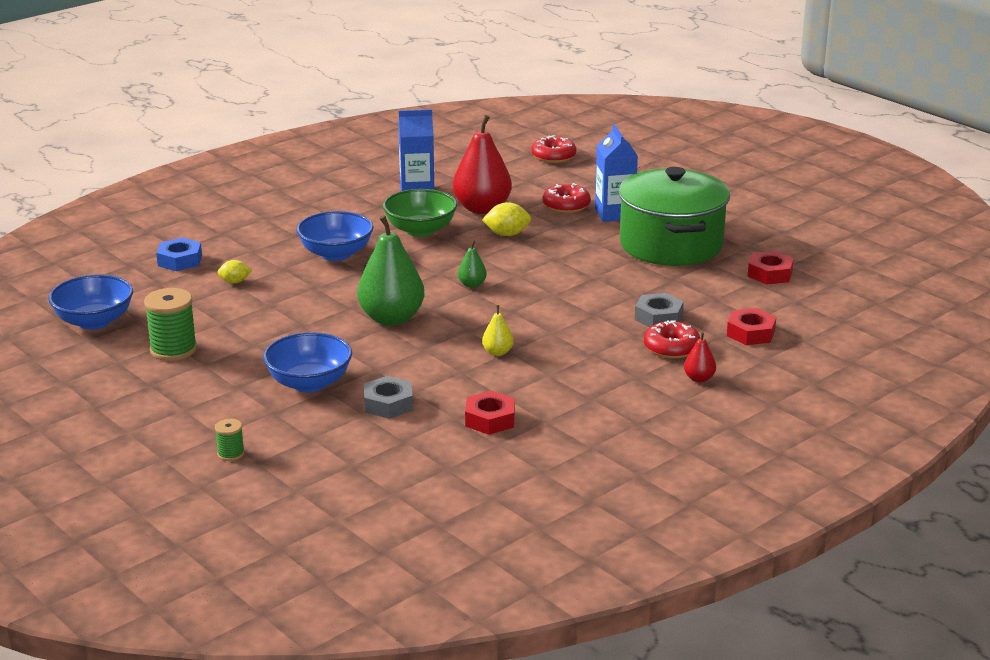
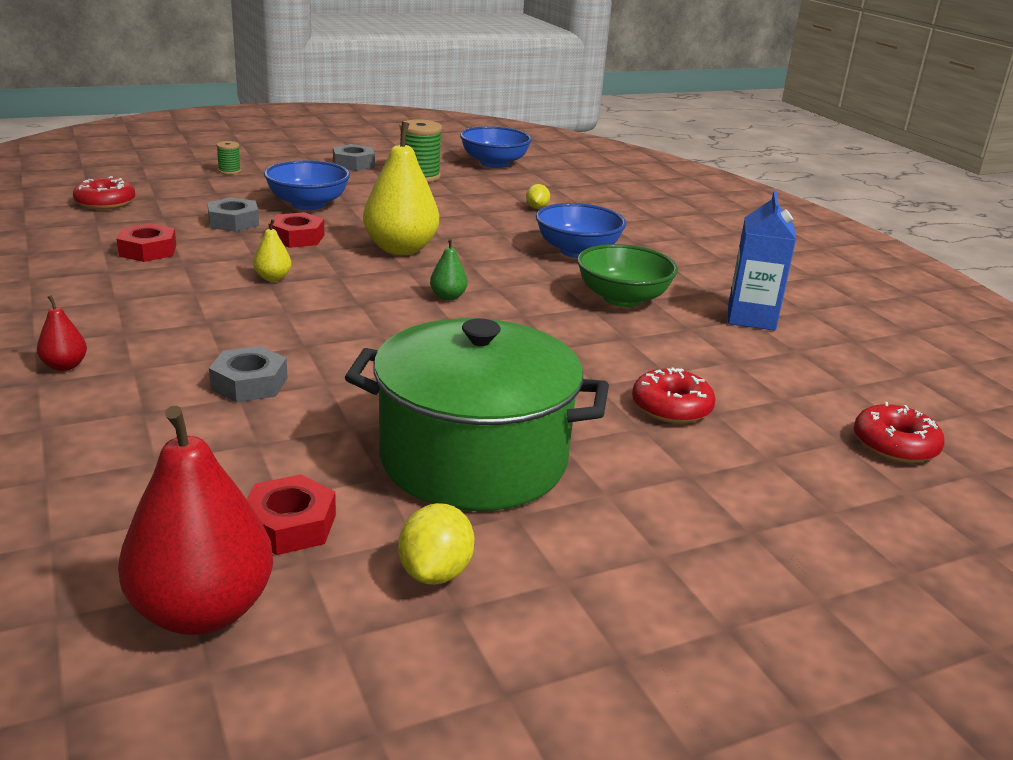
camera: 105 degrees right, 0 degrees up
blue nut [156,237,202,271] -> none
green pear [357,215,425,326] -> yellow pear [363,122,439,255]
red pear [453,115,512,214] -> red pear moved to [118,406,273,635]
yellow lemon [482,202,531,236] -> yellow lemon moved to [398,503,475,585]
blue carton [595,124,638,222] -> none
red donut [644,320,701,359] -> red donut moved to [73,176,135,210]
red nut [727,308,776,345] -> red nut moved to [269,212,325,248]
none -> grey nut [333,144,375,171]

